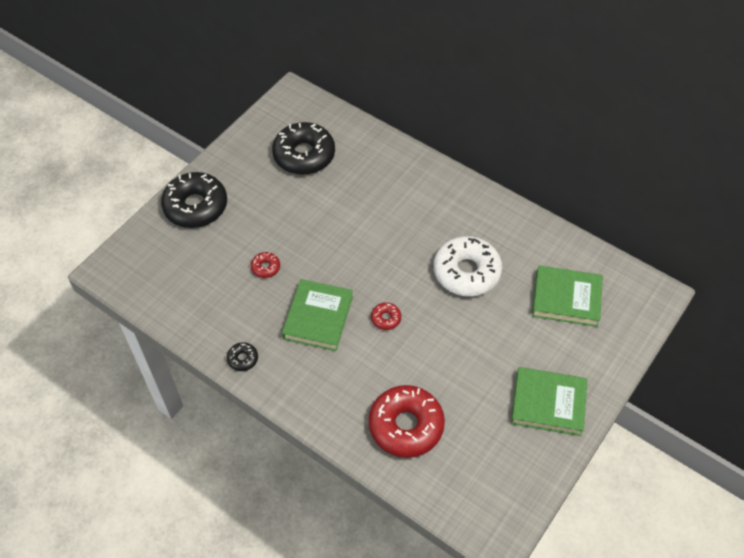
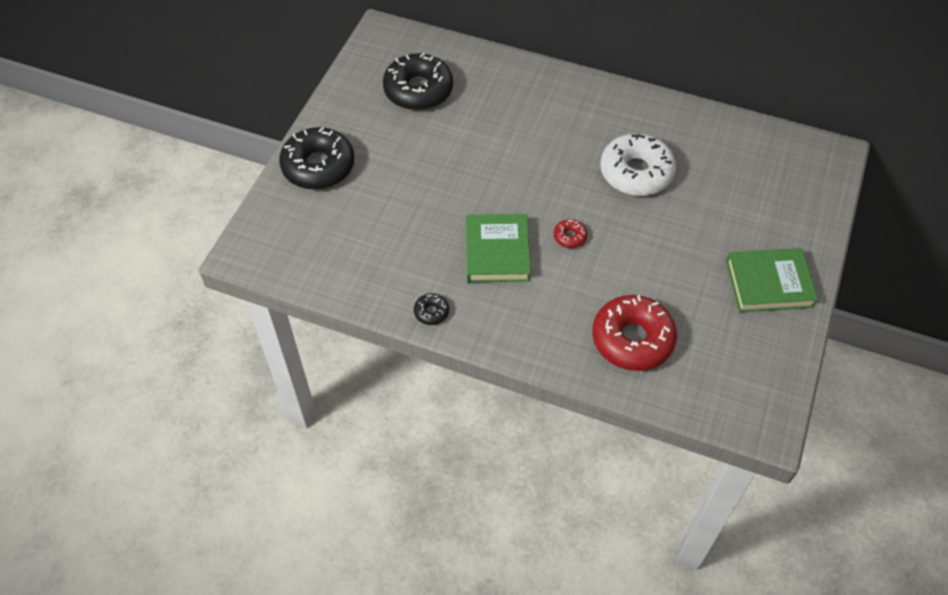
camera: 15 degrees left, 0 degrees up
red donut [251,252,280,278] -> none
green book [532,265,603,327] -> none

